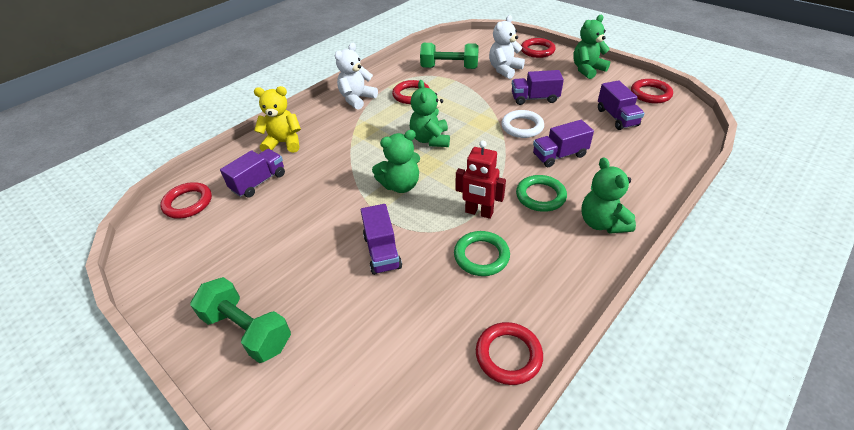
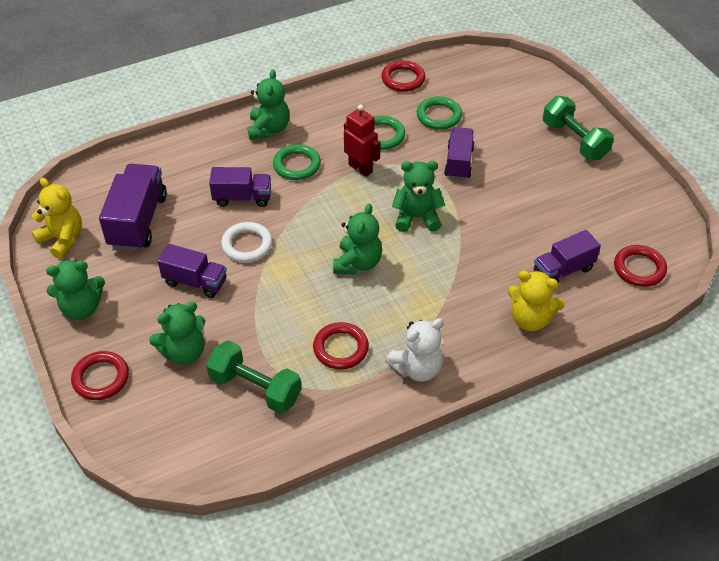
camera: 160 degrees left, 5 degrees up
white teddy bear [489,15,525,79] -> green teddy bear [149,302,205,365]
purple truck [598,80,644,130] -> purple truck [99,164,167,251], size x1.53
red ring [631,79,673,104] -> yellow teddy bear [31,178,82,259]
none -> green ring [417,96,462,130]

